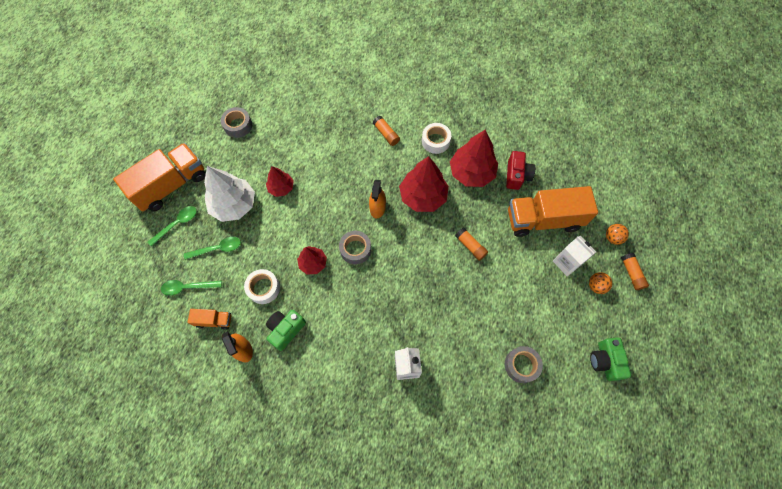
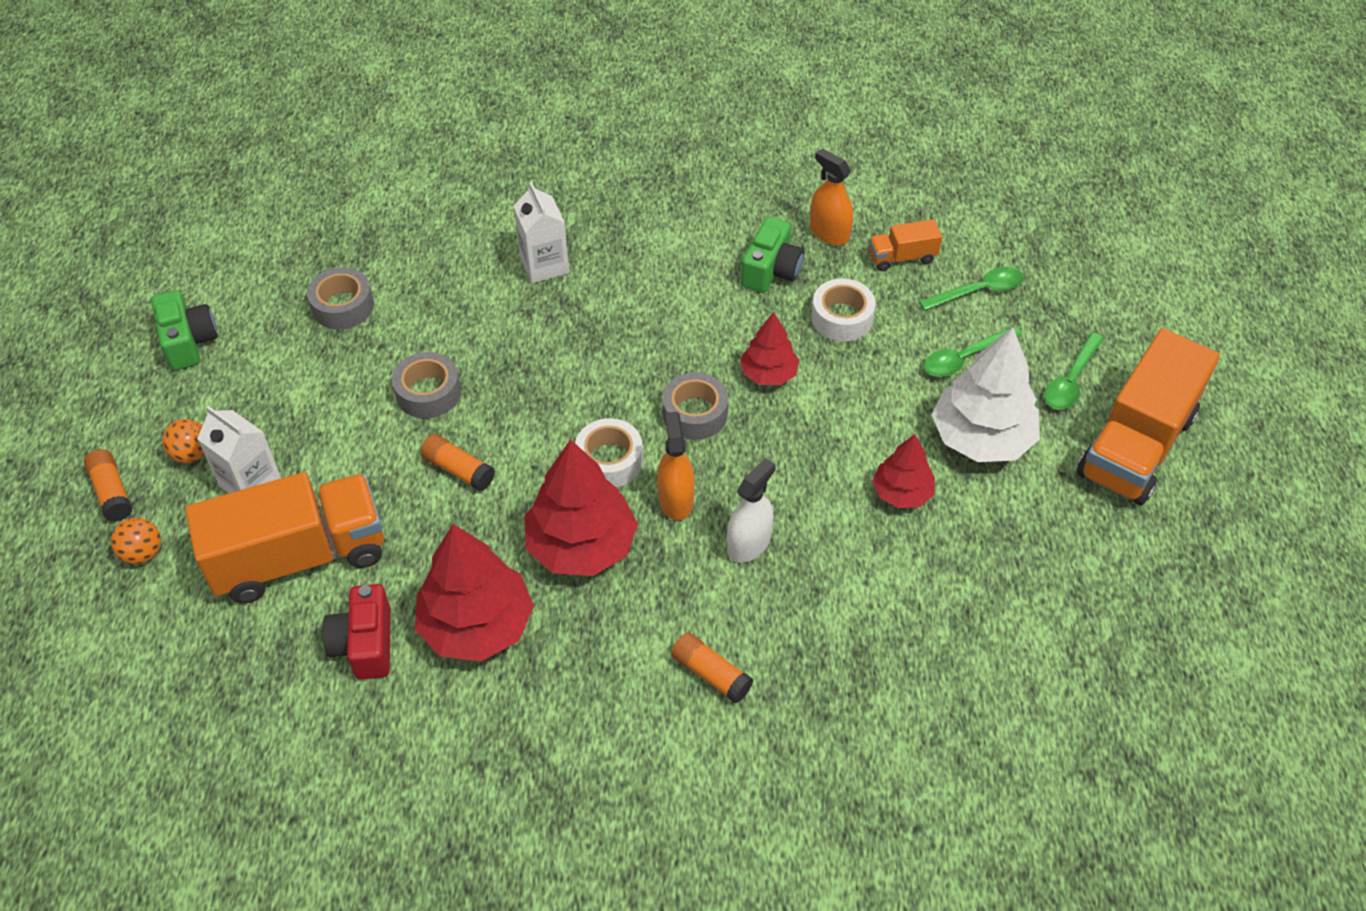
camera: 165 degrees right, 15 degrees down
grey tape [220,107,252,138] -> grey tape moved to [392,352,461,419]
white tape [422,123,451,154] -> white tape moved to [575,418,643,487]
none -> white spray bottle [727,458,775,563]

